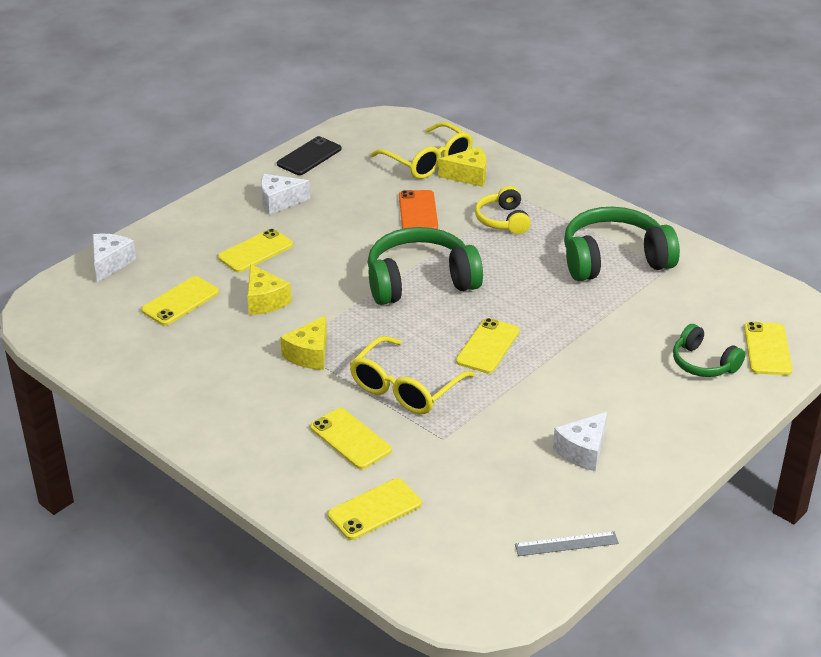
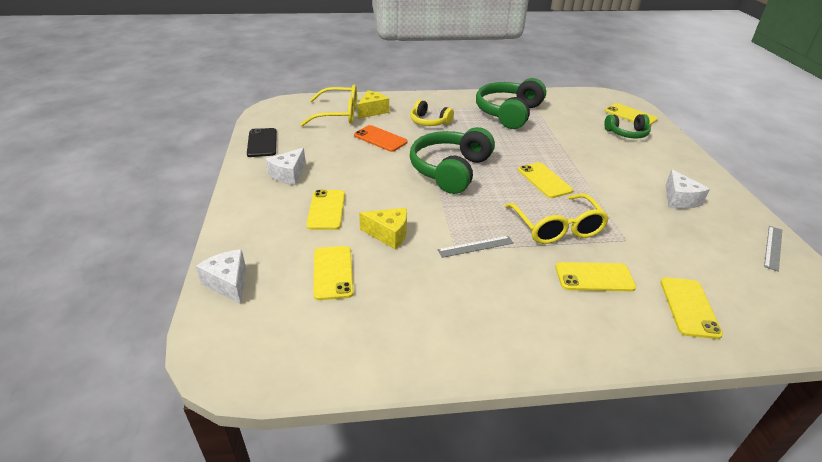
camera: 50 degrees left, 0 degrees up
yellow cheese [280,316,327,370] -> grey ruler [438,236,514,258]

